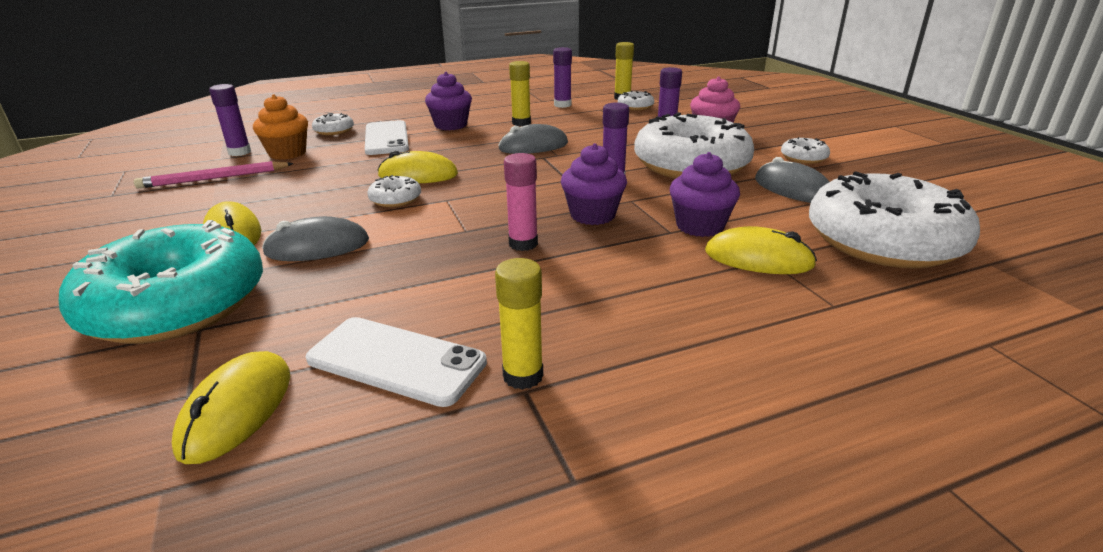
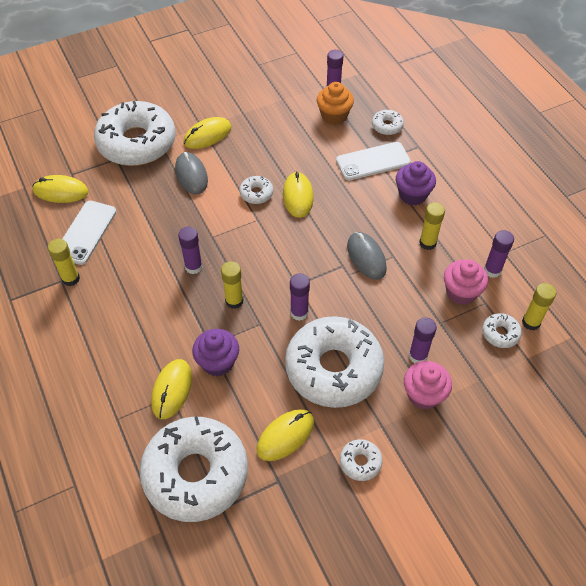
camera: 85 degrees right, 25 degrees up
turquoise donut [59,220,263,344] -> white donut [94,101,176,166]
pink pencil [134,161,294,189] -> none
pink glue stick [504,153,538,251] -> purple glue stick [178,227,203,274]
purple cupcake [561,143,627,225] -> yellow glue stick [221,261,243,309]
grey mouse [755,157,830,203] -> yellow mouse [257,409,314,461]
none -> pink cupcake [444,260,488,305]

